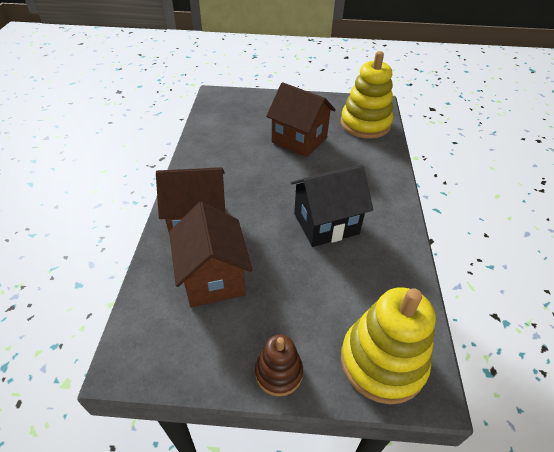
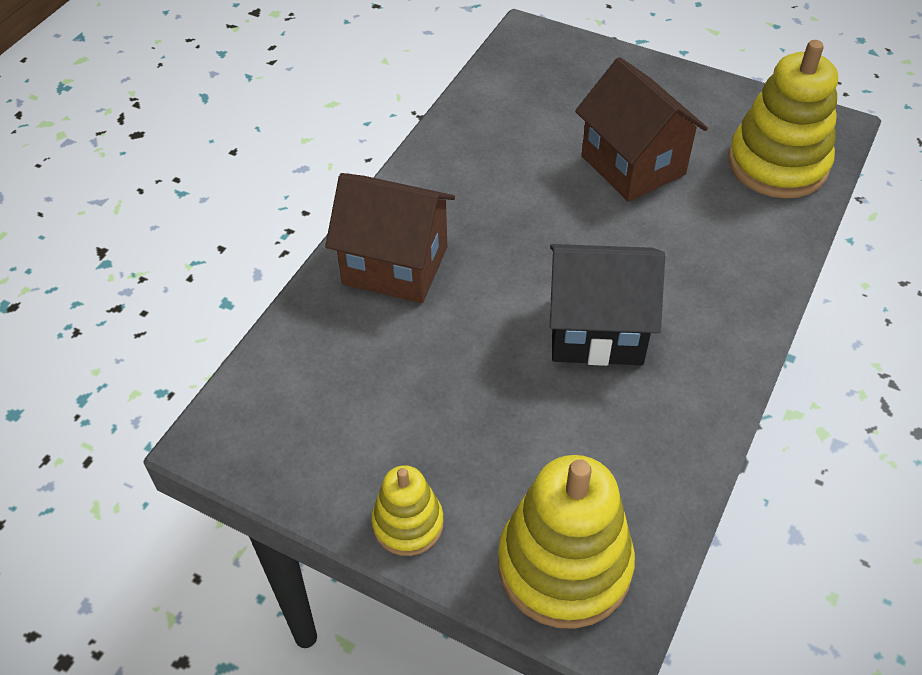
camera: 25 degrees right, 5 degrees up
brown house [169,202,253,307] -> none
brown stacking toy [255,334,303,396] -> yellow stacking toy [371,465,444,556]

